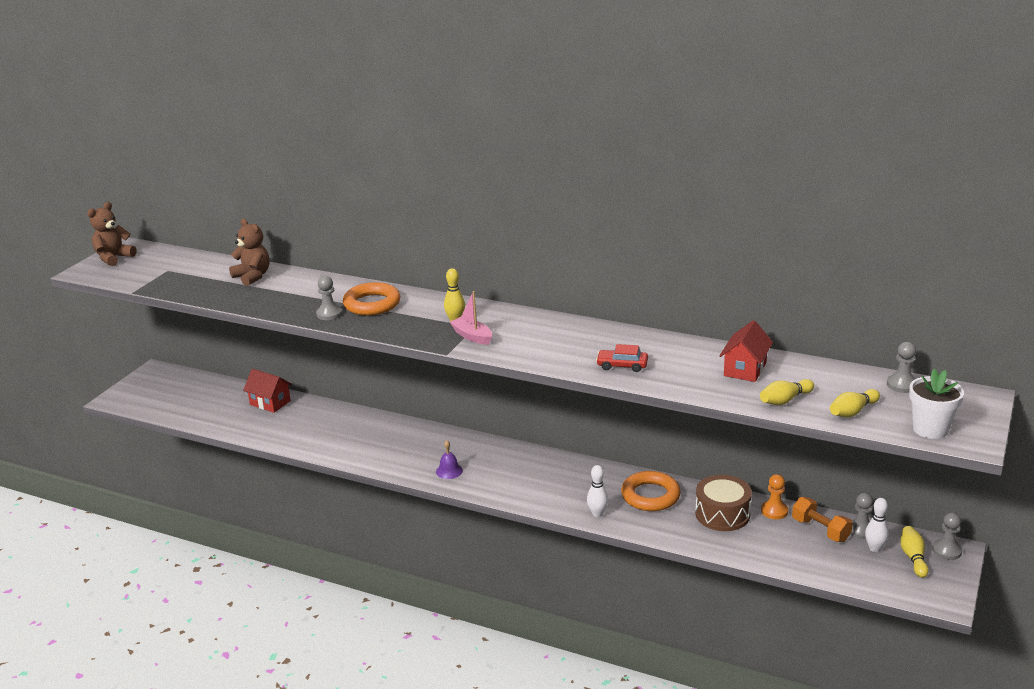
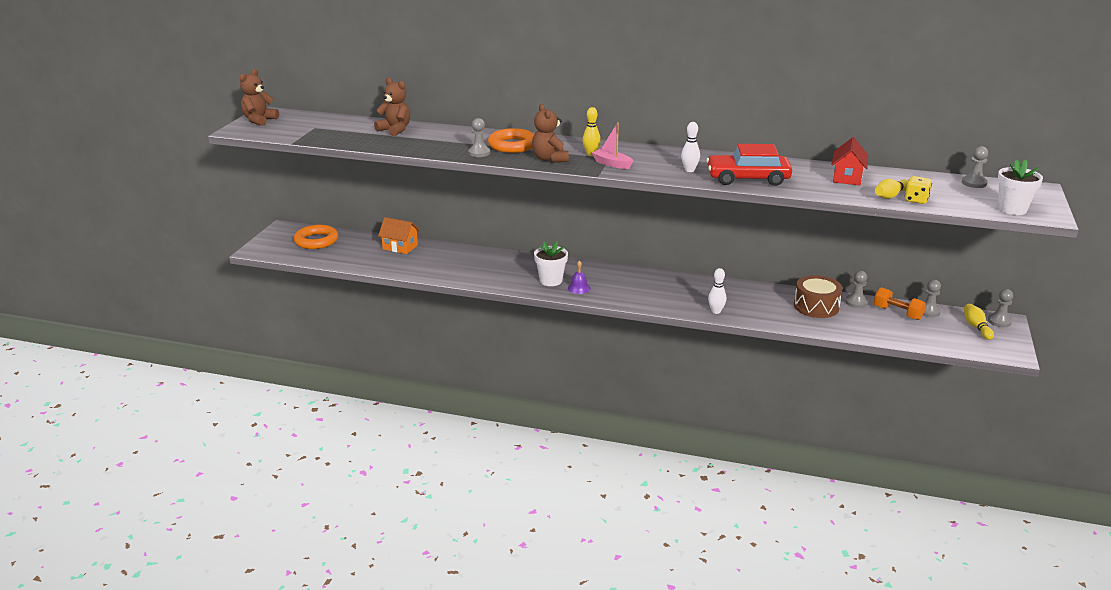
camera: 10 degrees left, 0 degrees up
red house [243,369,292,413] -> orange house [378,217,420,254]
red car [596,344,648,372] -> red car [706,144,792,186], size x1.95
orange ring [621,471,681,511] -> orange ring moved to [294,225,338,249]
orange pawn [761,474,788,519] -> grey pawn [845,271,868,308]
yellow bowling pin [830,389,880,417] -> none
white bowling pin [865,498,889,552] -> white bowling pin moved to [681,122,700,172]
none -> brown teddy bear [532,104,569,162]
none -> white flower pot [534,241,568,286]
none -> yellow dice [905,176,932,204]

